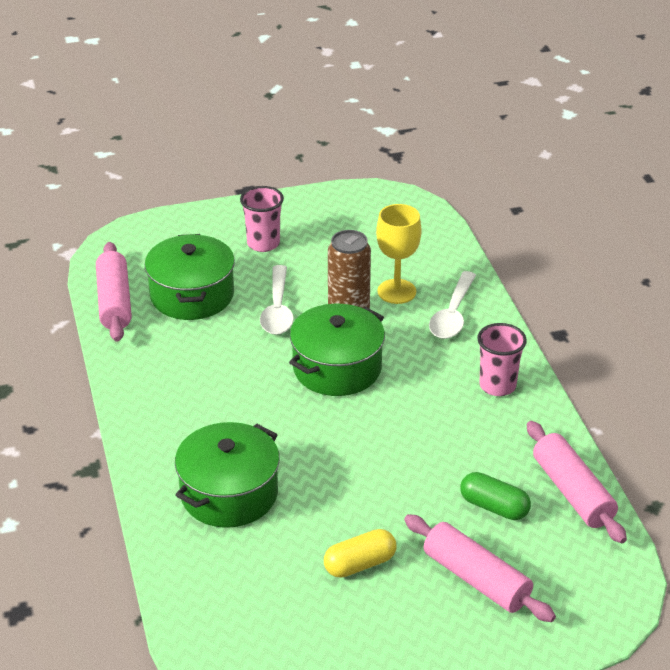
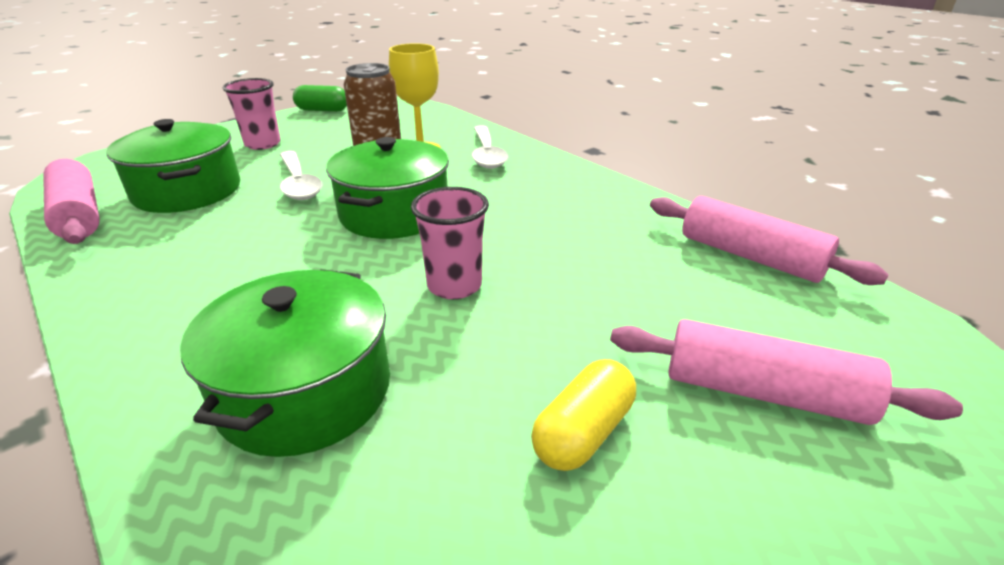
camera: 25 degrees left, 5 degrees down
green capsule [460,472,531,520] -> green capsule moved to [293,85,347,112]
pink cup [477,323,527,396] -> pink cup moved to [411,187,489,299]

